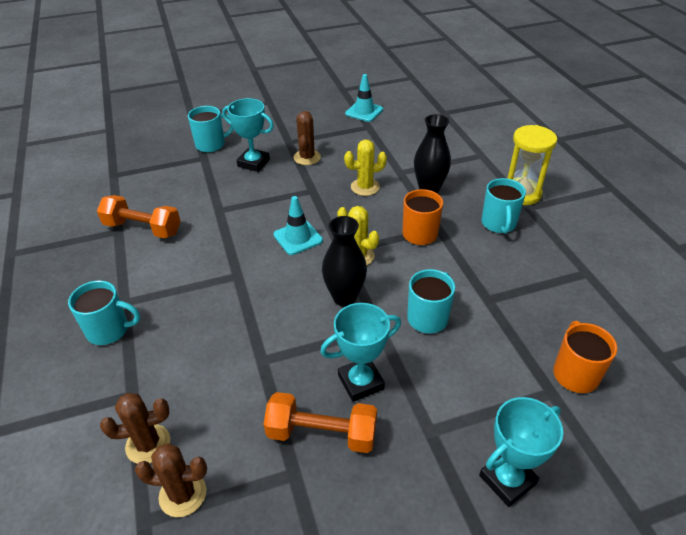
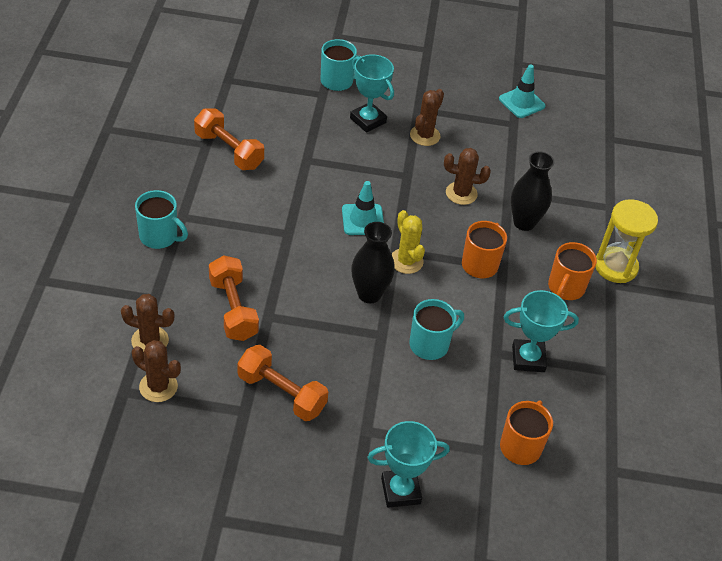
camera: 20 degrees right, 5 degrees up
turquoise trophy [320,303,401,402] -> turquoise trophy moved to [504,290,579,372]
yellow cactus [344,140,387,196] -> brown cactus [444,148,491,205]
turquoise mug [482,178,526,234] -> orange mug [548,242,597,300]
none -> orange dumbbell [209,255,259,341]

